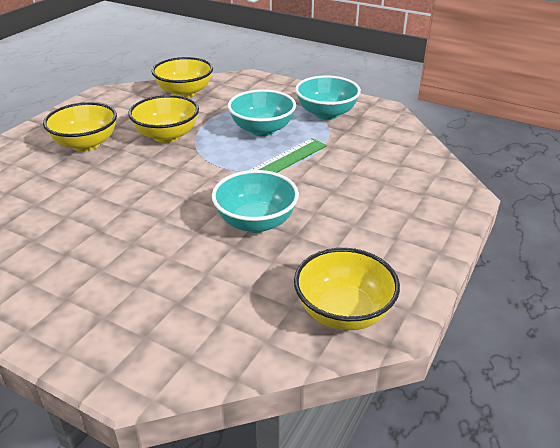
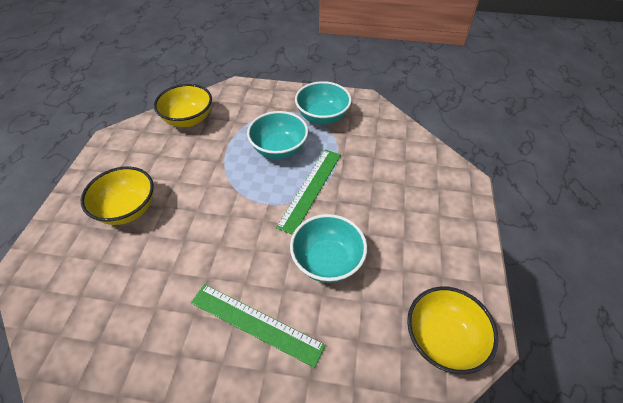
camera: 20 degrees left, 15 degrees up
yellow bowl [128,95,199,143] -> none
none -> green ruler [191,284,326,368]

